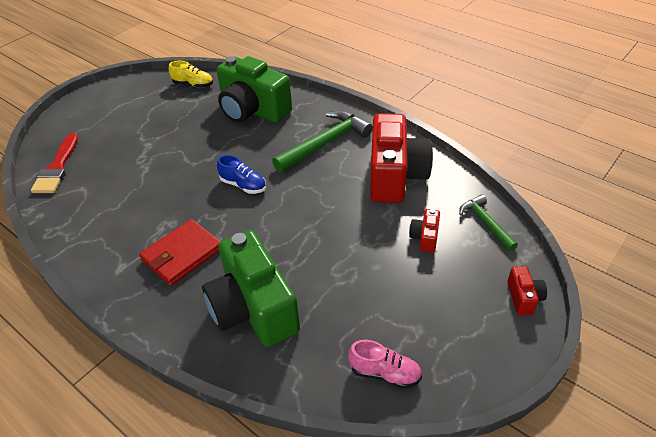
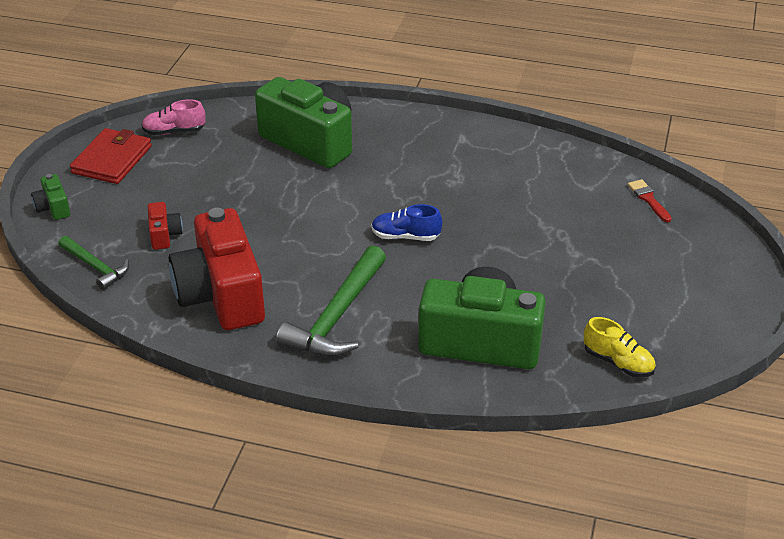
camera: 155 degrees right, 5 degrees down
red brush [31,133,78,193] -> red brush [628,179,672,222], size x0.58
red wallet [139,219,221,286] -> red wallet moved to [70,128,152,184]
yellow shoe [168,61,213,88] -> yellow shoe turned 135 degrees counterclockwise [584,317,656,378]
red camera [507,266,547,315] -> green camera [31,174,70,220]

